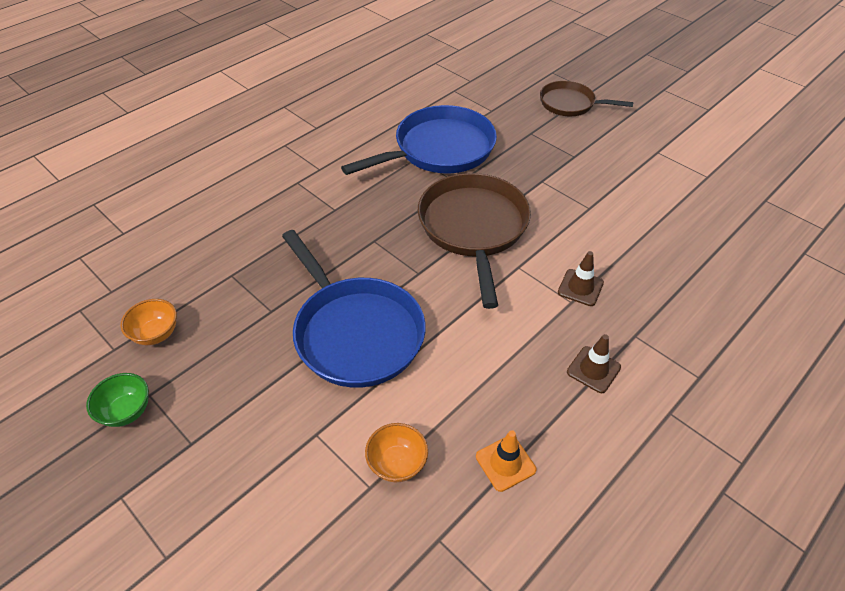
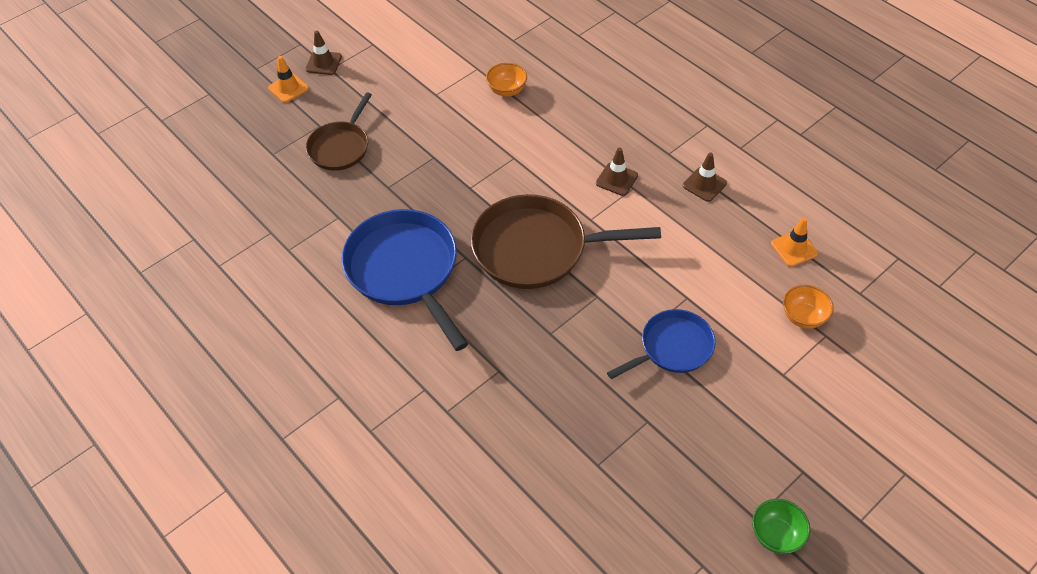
camera: 85 degrees left, 5 degrees up
orange bowl [121,299,177,345] -> orange bowl moved to [486,63,527,97]
blue pan [282,230,426,388] -> blue pan [607,309,715,379], size x0.60
none -> orange traffic cone [268,56,309,103]
none -> brown traffic cone [305,31,342,75]

